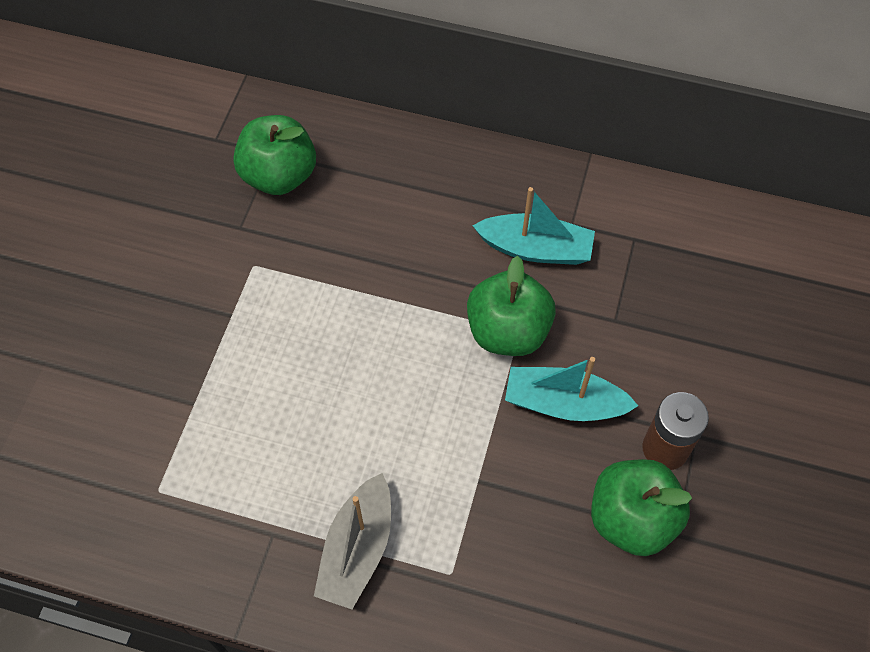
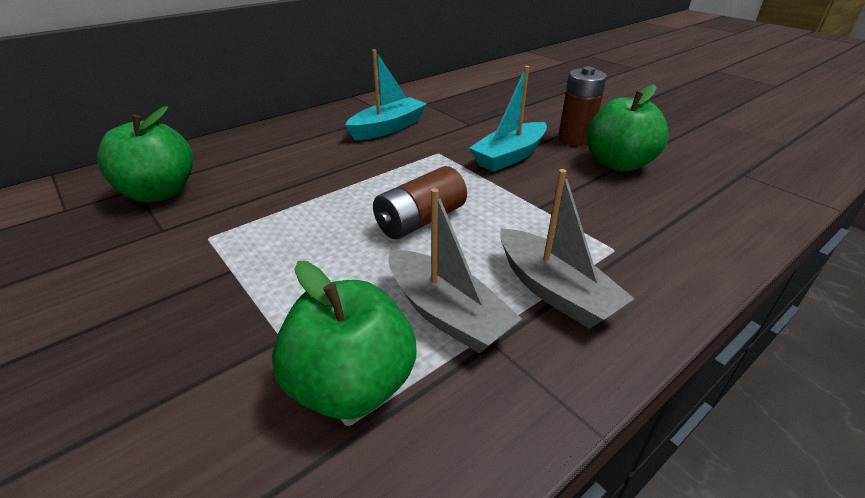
camera: 55 degrees left, 25 degrees down
green apple [467,256,556,356] -> green apple moved to [272,261,417,419]
none -> brown battery [373,166,467,239]
none -> grey boat [389,188,522,353]

